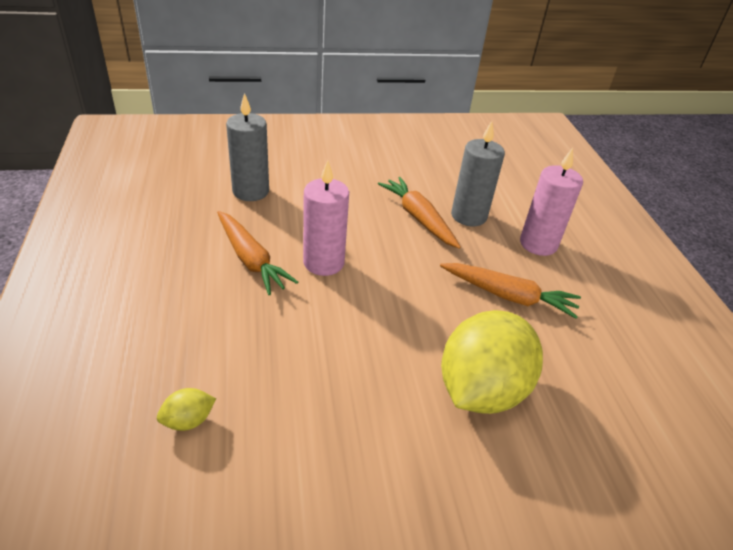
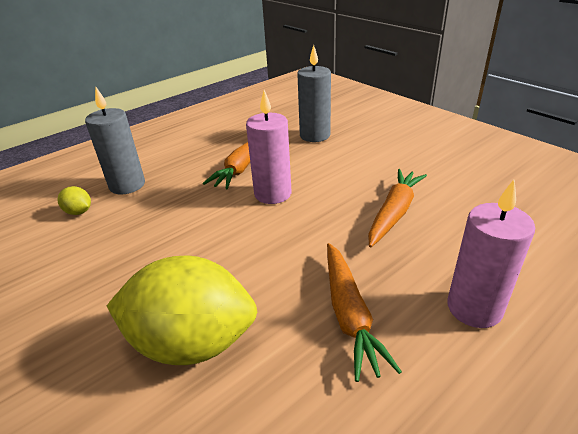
camera: 65 degrees right, 5 degrees down
grey candle [451,121,505,226] -> grey candle moved to [85,86,145,195]

